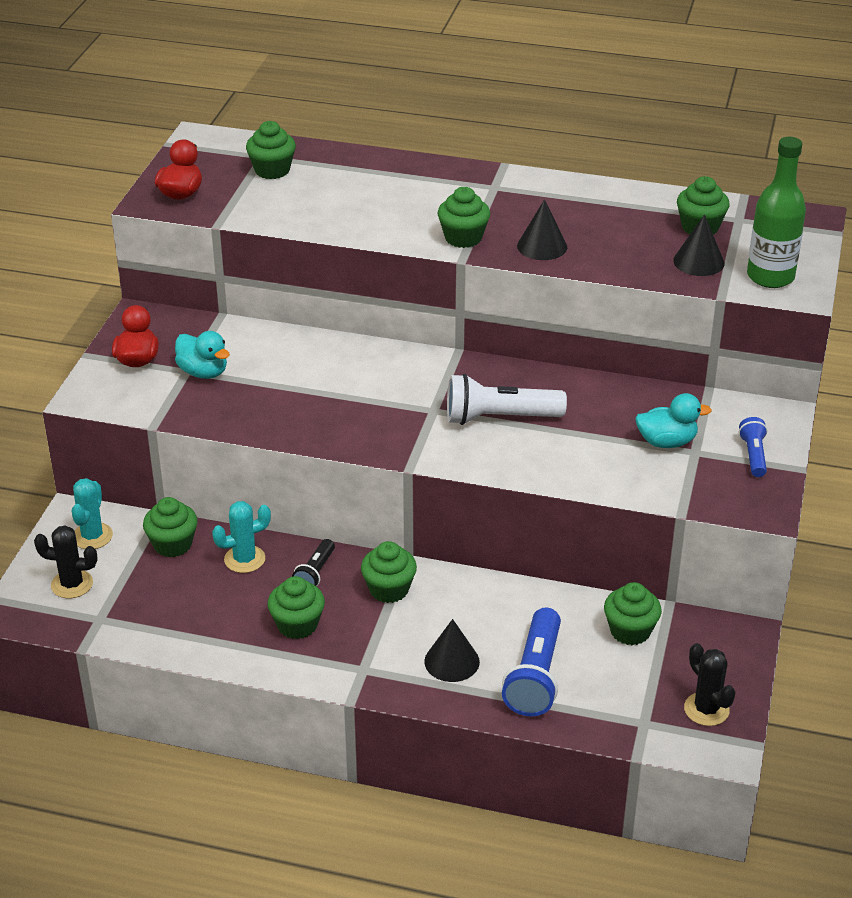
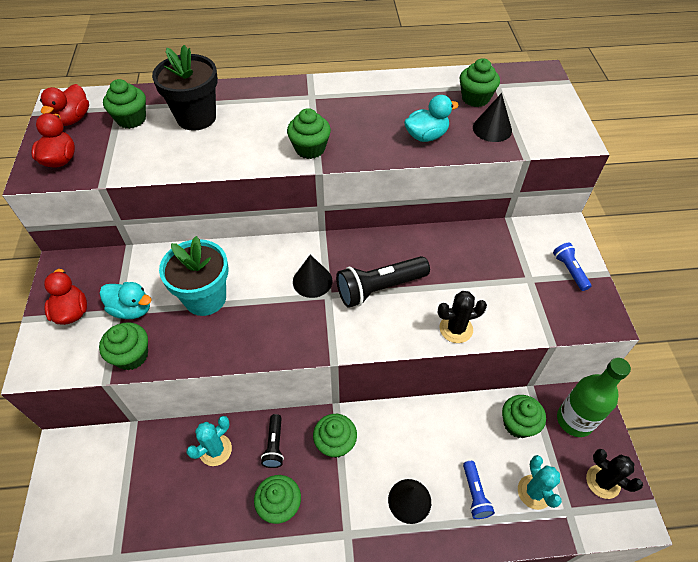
camera: 20 degrees left, 15 degrees up
black cactus [34,525,97,598] -> black cactus moved to [438,291,487,343]
turquoise cactus [72,478,113,549] -> turquoise cactus moved to [518,455,562,510]
green cupcake [143,497,198,557] -> green cupcake moved to [99,322,148,370]
white flashlight [447,374,567,425] -> black flashlight [336,256,430,308]
blue flashlight [502,608,561,717] -> blue flashlight [463,461,495,519], size x0.55
black cone [517,199,567,260] -> black cone moved to [293,255,333,298]
turquoise duck [635,393,712,448] -> turquoise duck moved to [404,95,459,142]
green bottle [747,137,806,288] -> green bottle moved to [557,358,631,437]
none -> red duck [40,84,89,126]
none -> black flower pot [152,45,218,131]
none -> turquoise flower pot [159,236,228,316]

